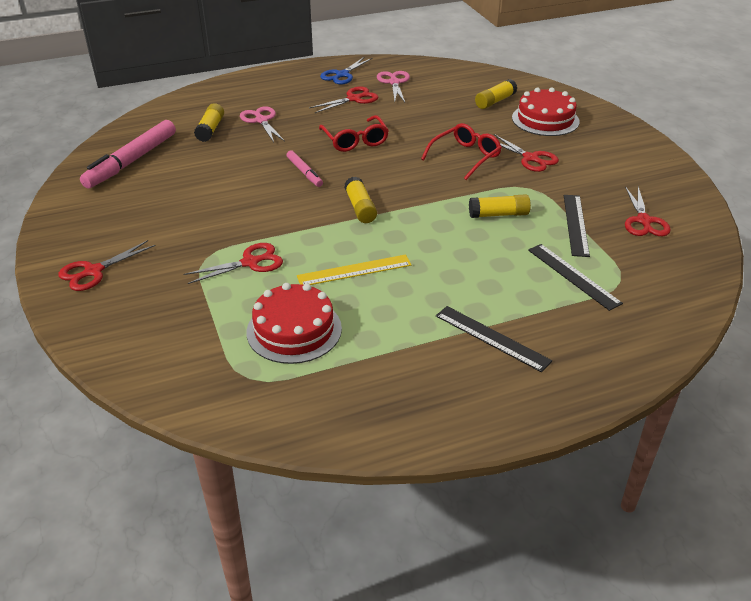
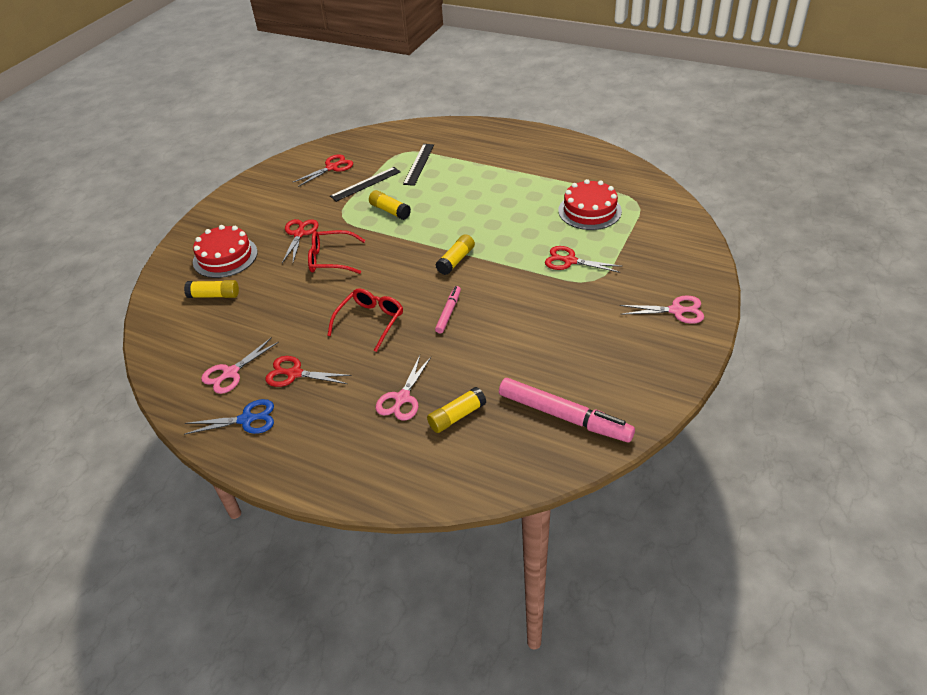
camera: 130 degrees left, 5 degrees up
red scissors [58,240,155,291] -> pink scissors [620,295,704,324]
pink marker [80,120,176,188] -> pink marker turned 45 degrees clockwise [499,378,635,442]
yellow ruler [297,254,412,285] -> none
black ruler [436,306,552,372] -> none

